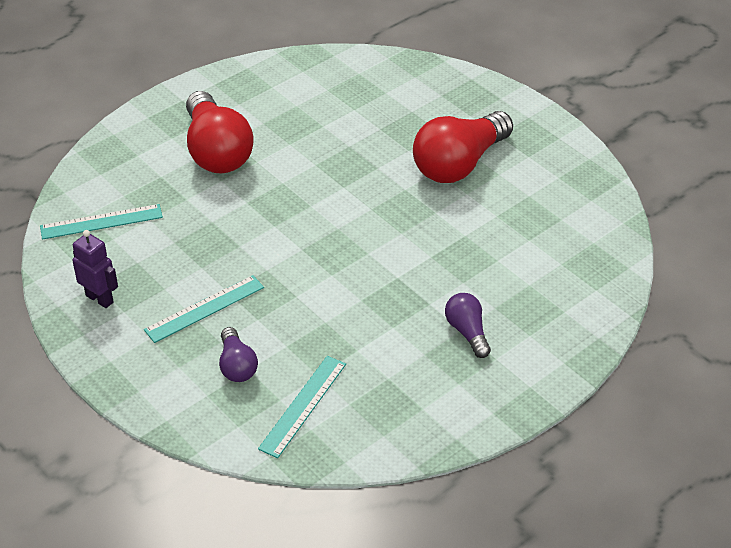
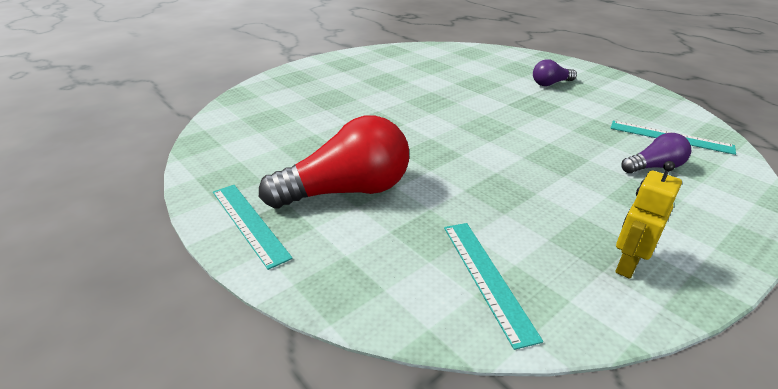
camera: 90 degrees left, 10 degrees down
purple robot [72,230,118,308] -> yellow robot [615,161,682,279]
turquoise ruler [144,275,264,343] -> turquoise ruler moved to [213,185,293,270]
red light bulb [413,111,513,183] -> none

